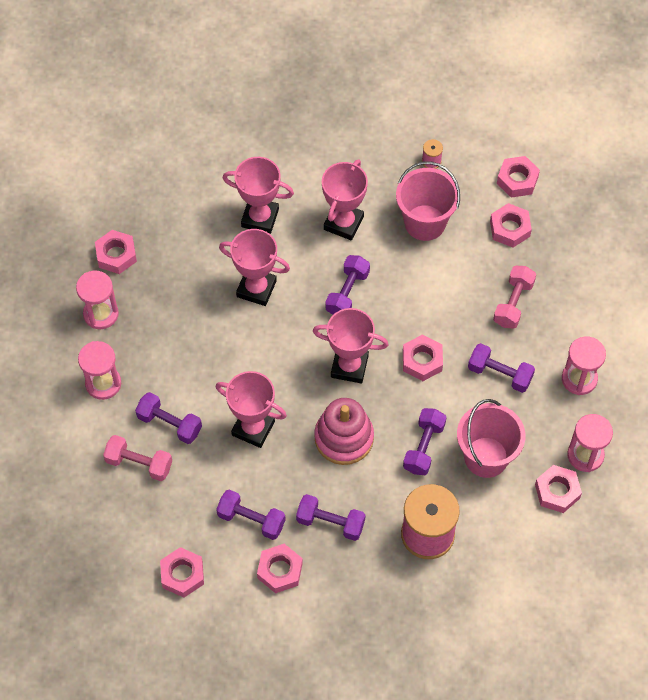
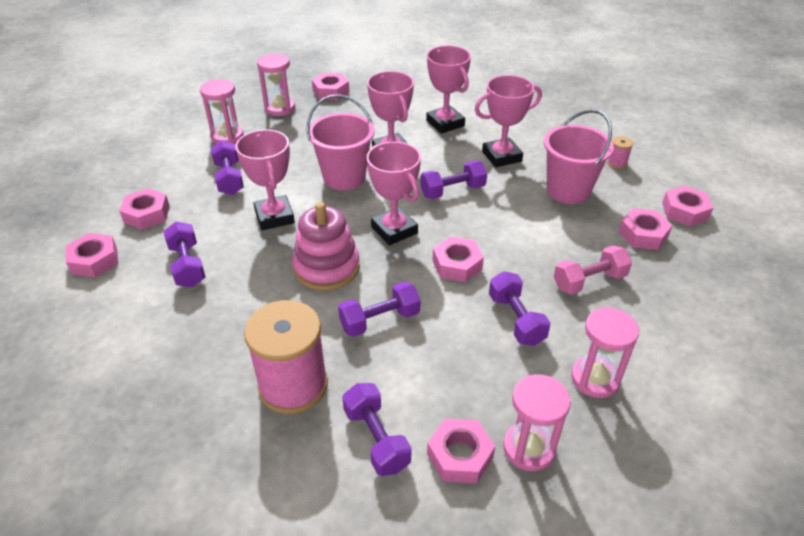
camera: 45 degrees right, 20 degrees down
pink dumbbell [103,435,172,481] -> none
pink nut [257,544,303,593] -> pink nut moved to [119,188,170,230]
purple dumbbell [296,494,365,541] -> purple dumbbell moved to [342,383,411,476]
pink bucket [457,399,526,478] -> pink bucket moved to [307,94,375,190]

